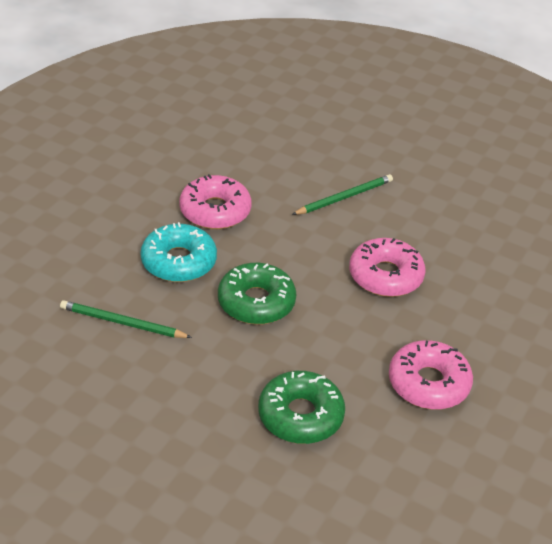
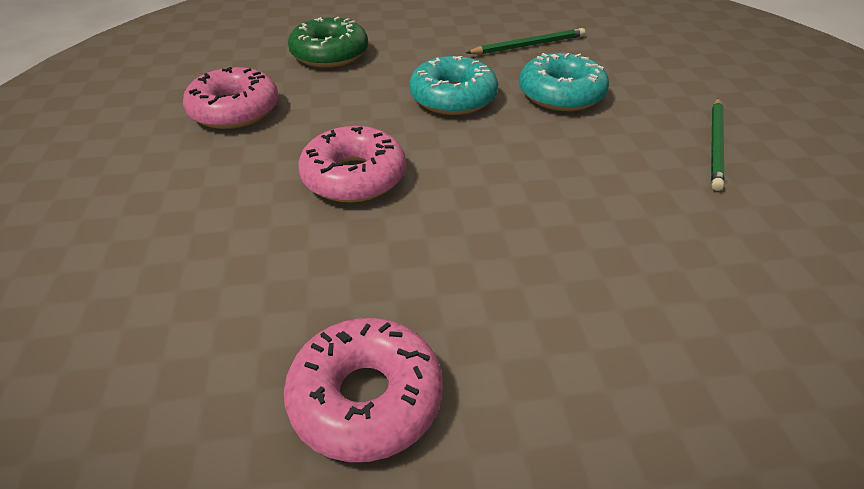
camera: 145 degrees right, 0 degrees up
pink donut [179,174,252,229] -> pink donut moved to [284,318,443,462]
green donut [218,263,296,325] -> turquoise donut [409,56,498,115]
green pencil [292,174,393,215] -> green pencil moved to [711,98,724,191]

